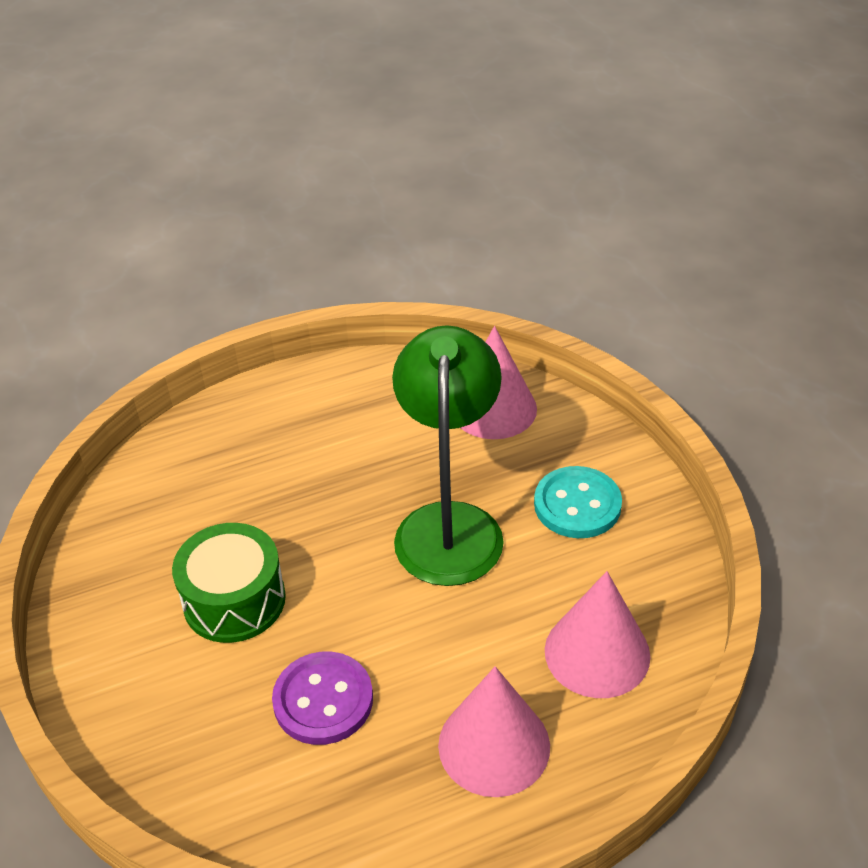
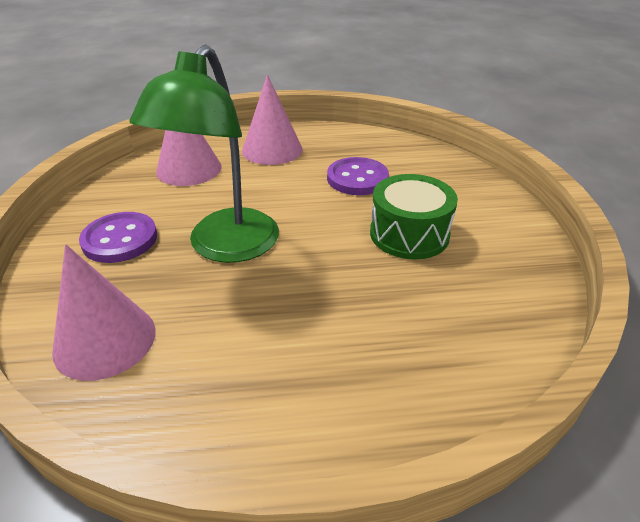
camera: 165 degrees left, 5 degrees down
turquoise button [534,466,622,538] -> purple button [79,212,157,263]

